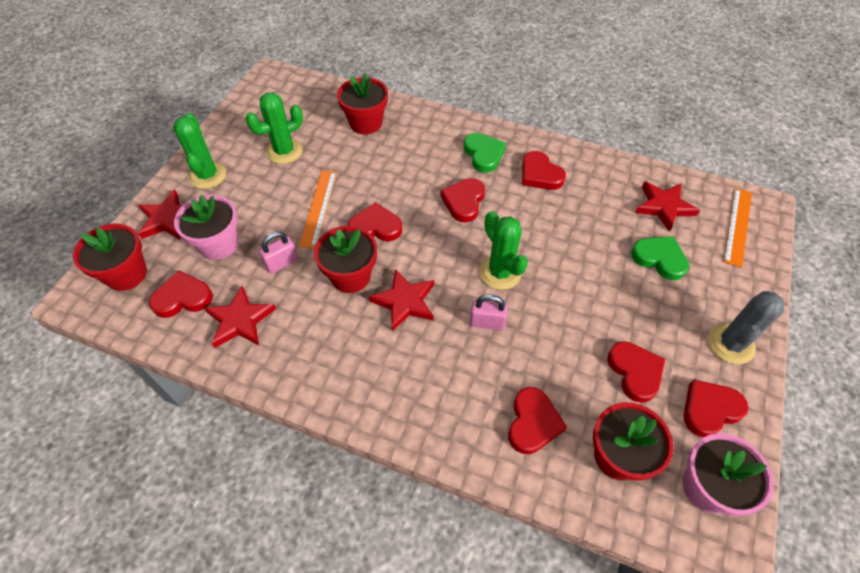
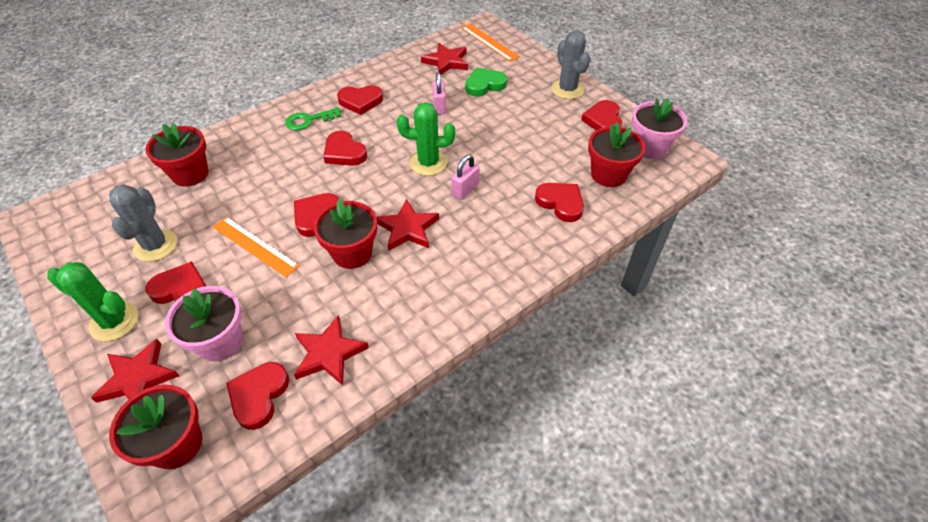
camera: 60 degrees left, 5 degrees down
green cactus [246,92,303,164] -> grey cactus [109,184,177,262]
pink padlock [259,232,298,274] -> pink padlock moved to [432,72,446,115]
green heart [464,133,506,173] -> green key [285,108,342,130]
red heart [607,341,665,403] -> red heart moved to [145,261,206,304]

